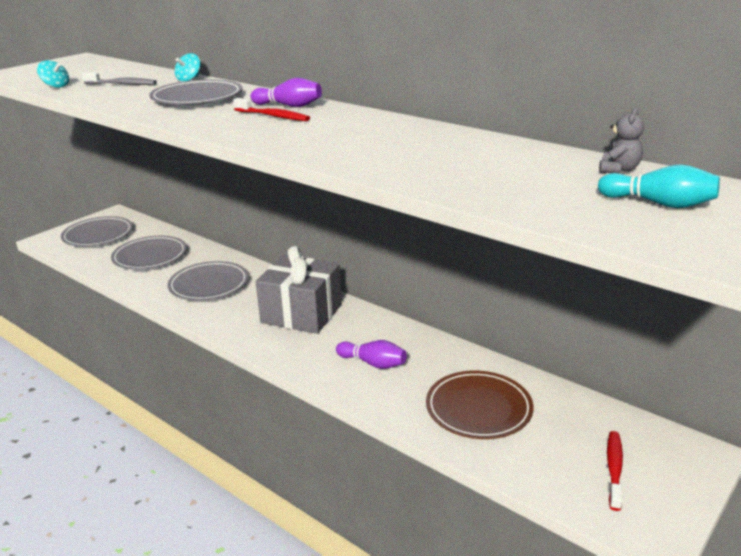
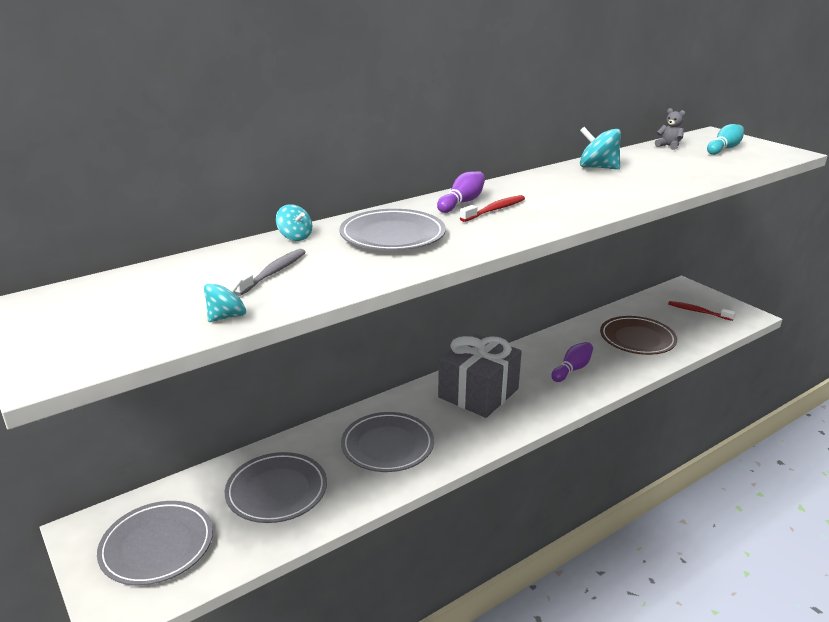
camera: 75 degrees left, 0 degrees up
none -> turquoise spinning top [580,127,621,170]

